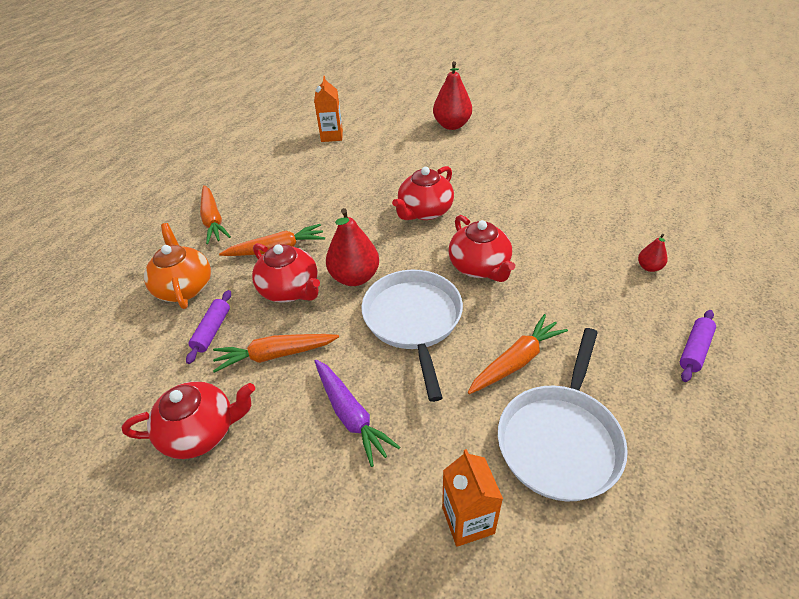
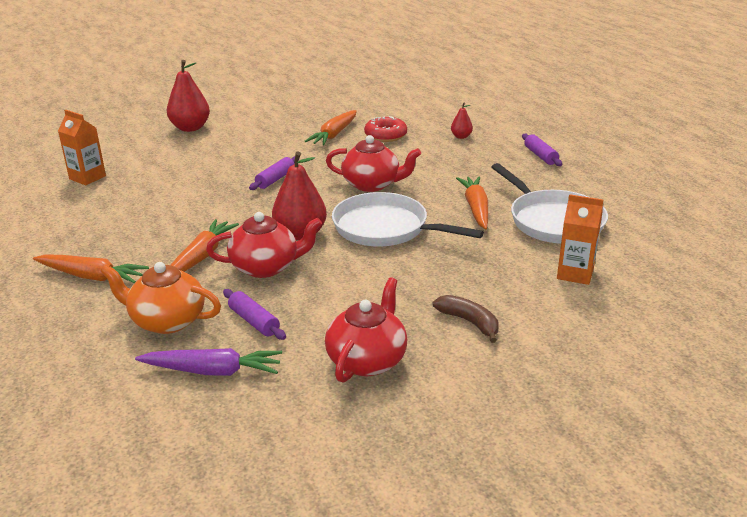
camera: 55 degrees left, 15 degrees down
orange carrot [213,334,339,373] -> orange carrot moved to [305,110,357,146]
purple carrot [315,360,400,467] -> purple carrot moved to [135,348,282,376]
red teapot [392,166,454,220] -> purple rolling pin [249,156,299,190]
none -> red donut [364,116,407,142]
none -> brown banana [433,295,499,343]

